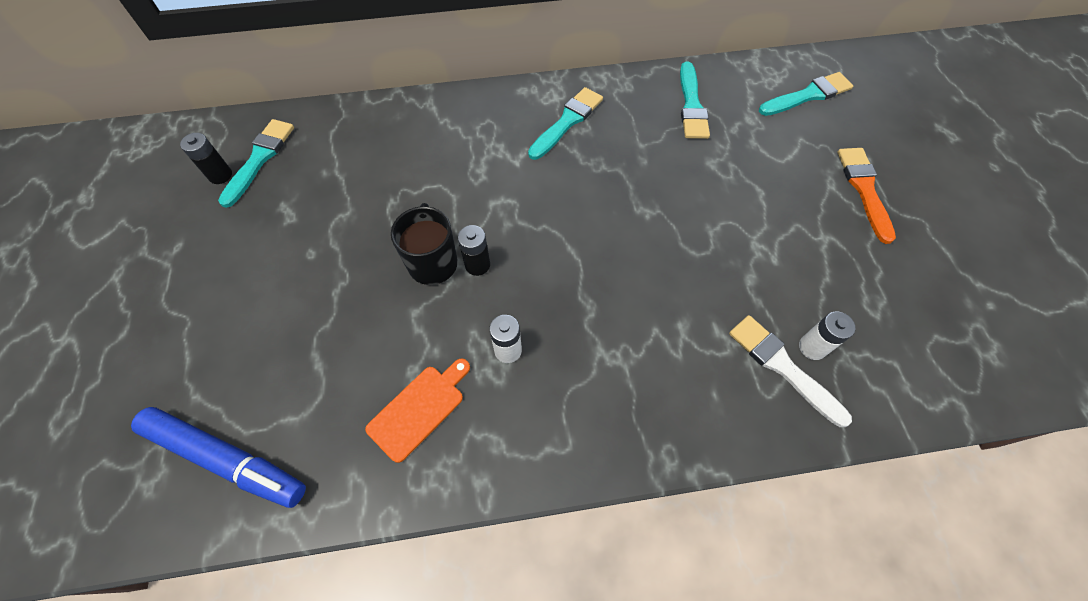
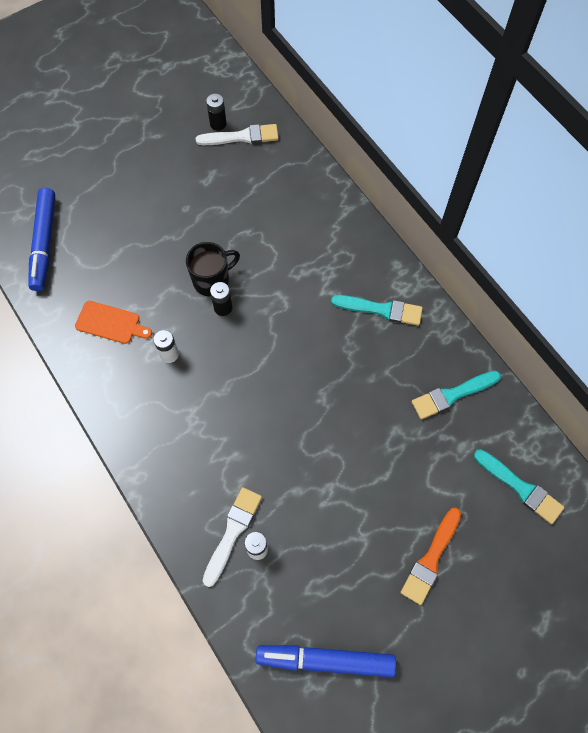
camera: 65 degrees right, 5 degrees up
turquoise brush [218,119,294,208] -> white brush [196,124,279,145]
orange brush [837,148,896,244] -> orange brush turned 150 degrees clockwise [401,508,461,605]
none -> blue marker [256,645,396,677]

